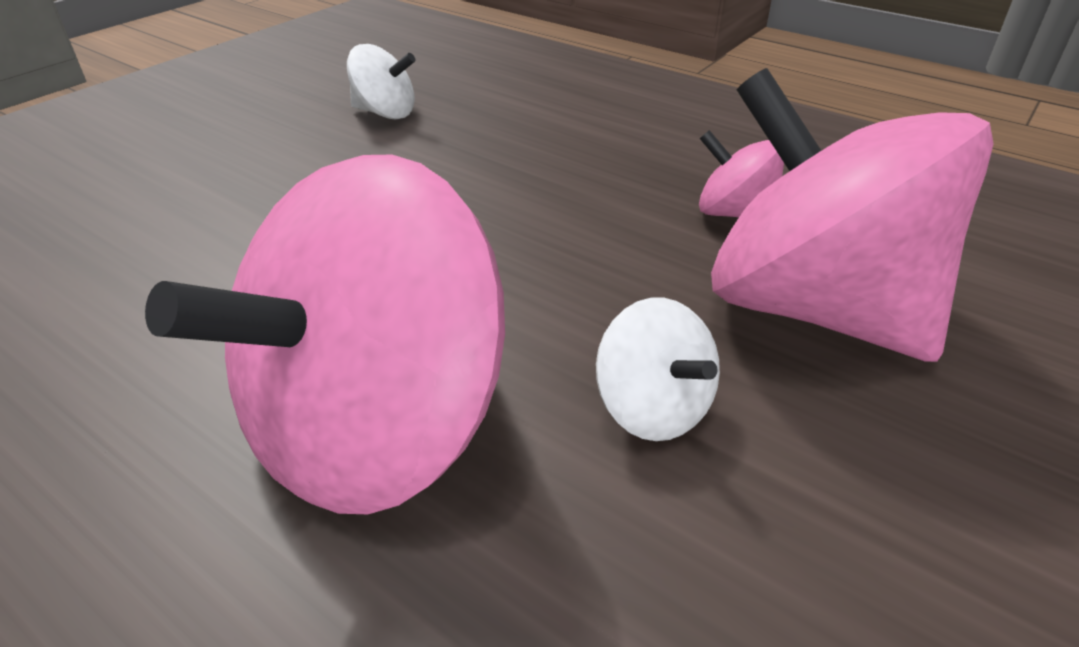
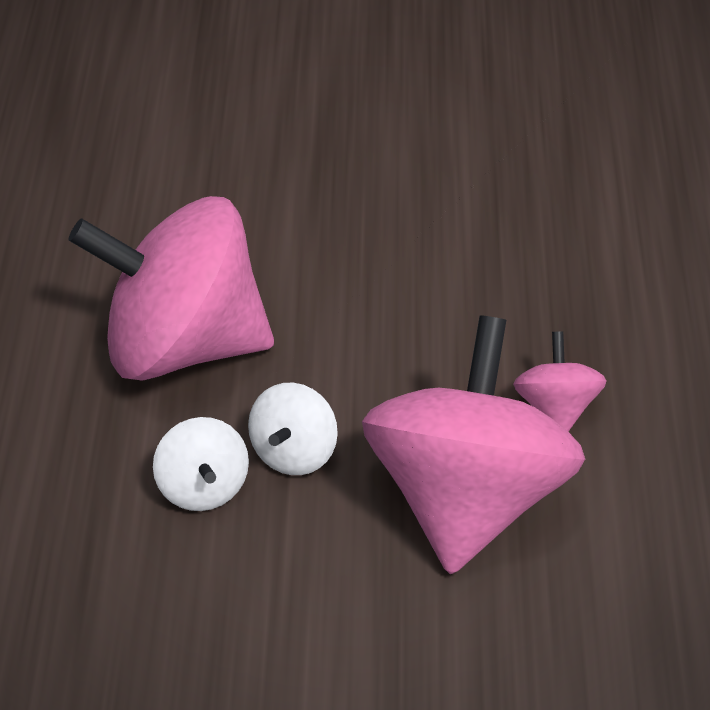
camera: 55 degrees right, 10 degrees up
white spinning top [347,44,416,120] -> white spinning top moved to [153,417,249,511]

